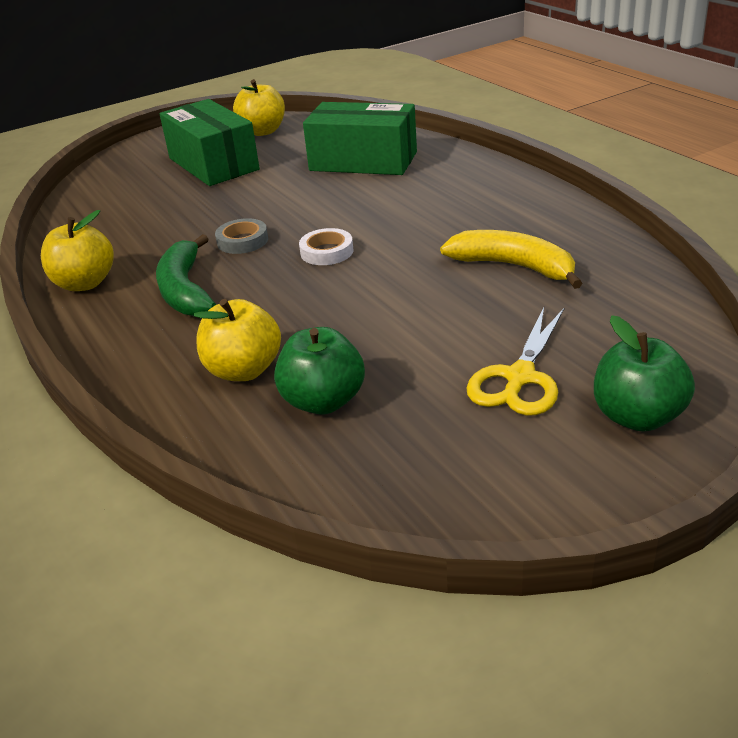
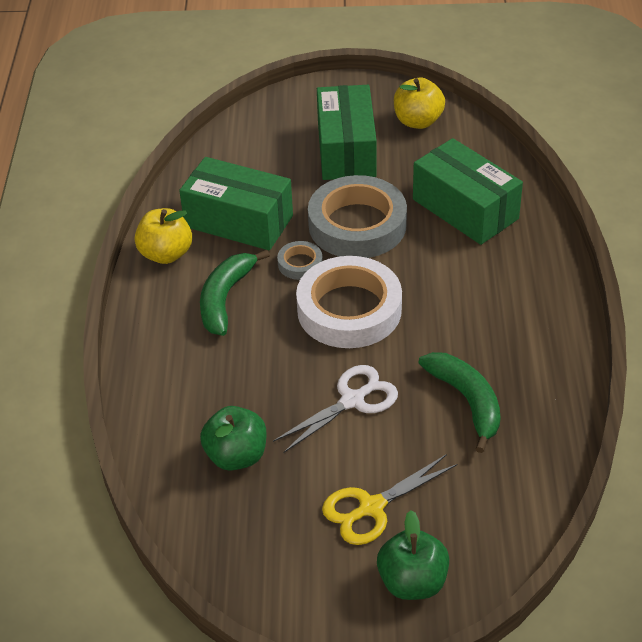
camera: 30 degrees right, 10 degrees up
yellow apple [194,299,281,381] -> none
white tape [299,228,353,265] -> white tape [296,256,402,348], size x2.25
yellow banana [440,230,582,289] -> green banana [418,352,501,453]
none -> green box [179,157,293,250]
none -> white scissors [273,365,398,453]
none -> grey tape [308,175,407,258]

